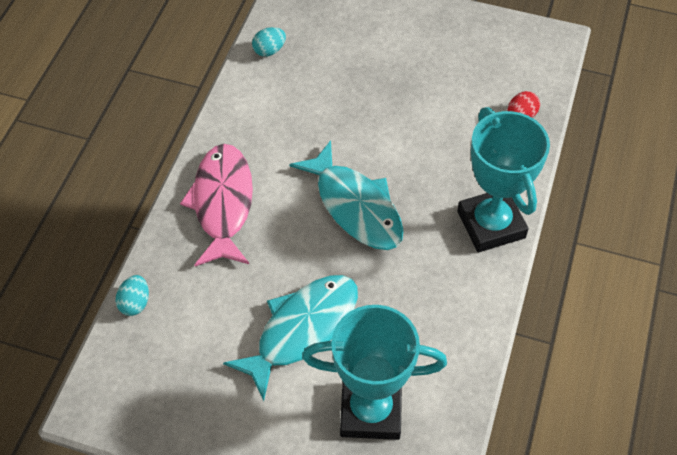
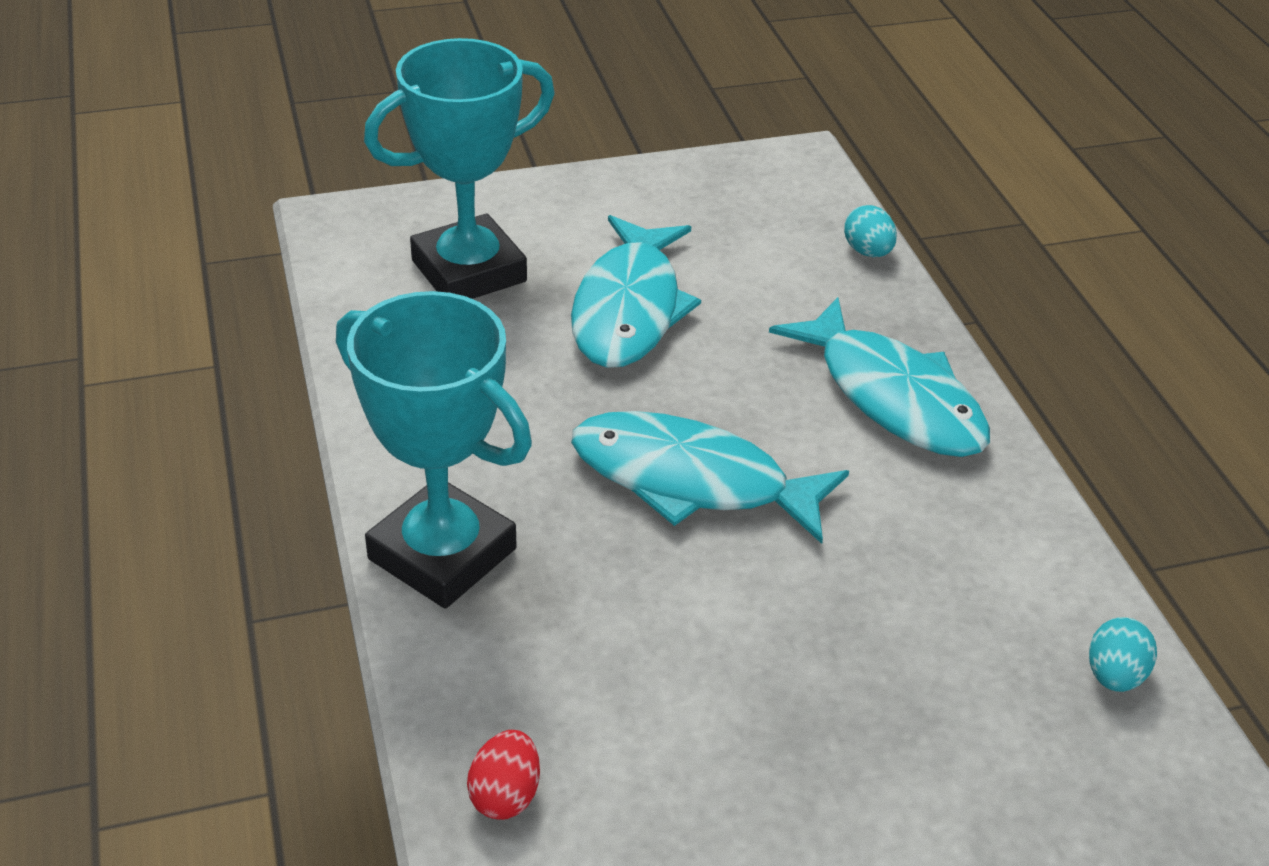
camera: 145 degrees right, 15 degrees down
pink fish [180,144,253,266] -> turquoise fish [769,297,990,457]

